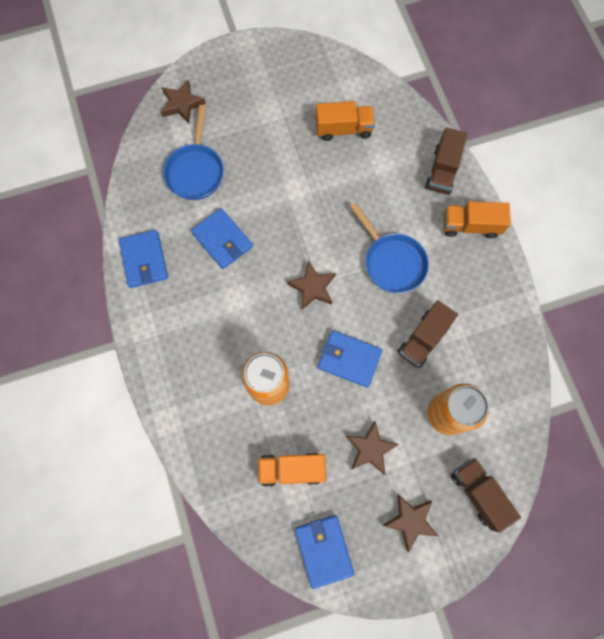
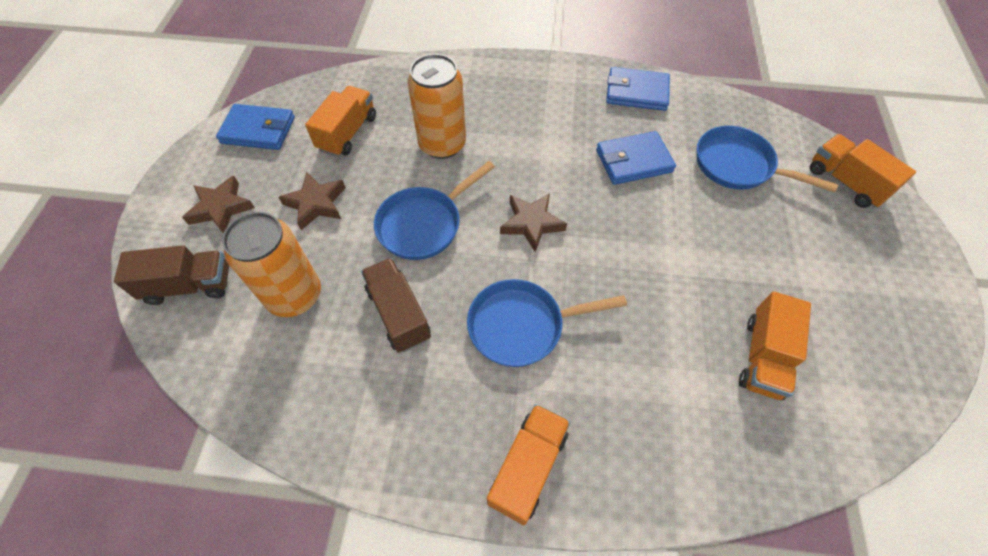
camera: 115 degrees right, 15 degrees down
brown star [161,79,206,124] -> orange truck [810,134,916,208]
blue wallet [318,330,382,388] -> blue pan [374,161,495,260]
brown truck [425,127,468,195] -> none

